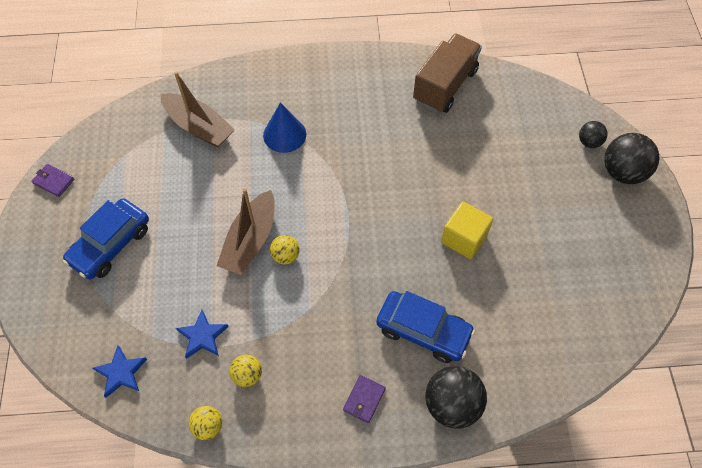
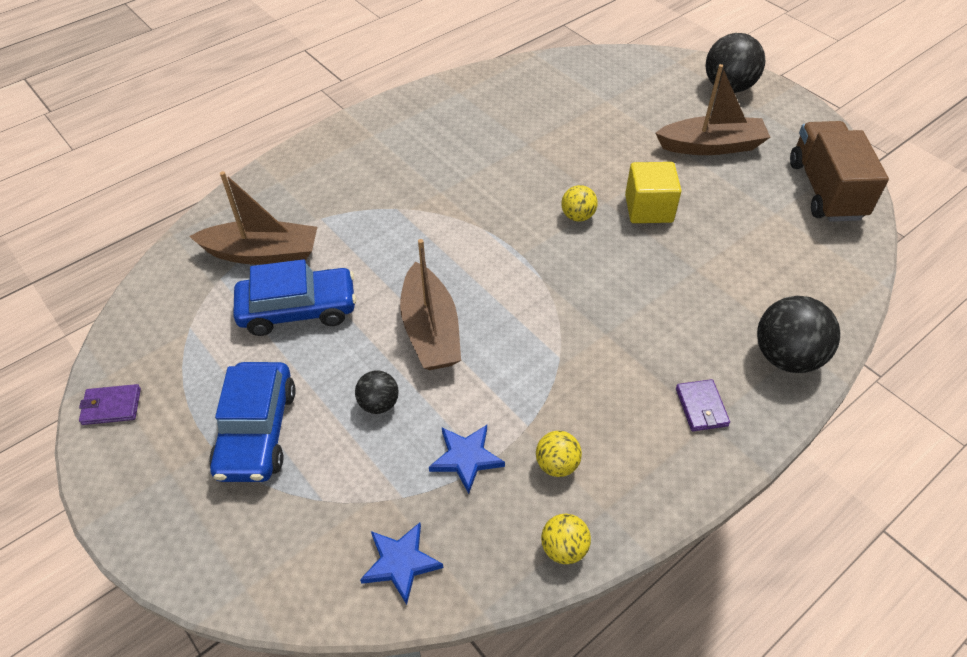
camera: 35 degrees left, 10 degrees down
blue cone [263,102,306,153] -> none
yellow ball [270,235,299,264] -> yellow ball moved to [562,185,598,221]
blue car [376,291,475,363] -> blue car moved to [233,259,356,336]
brown truck [413,34,482,113] -> brown truck moved to [790,121,889,222]
black ball [579,121,607,148] -> black ball moved to [355,370,399,414]
none -> brown boat [656,64,770,155]

